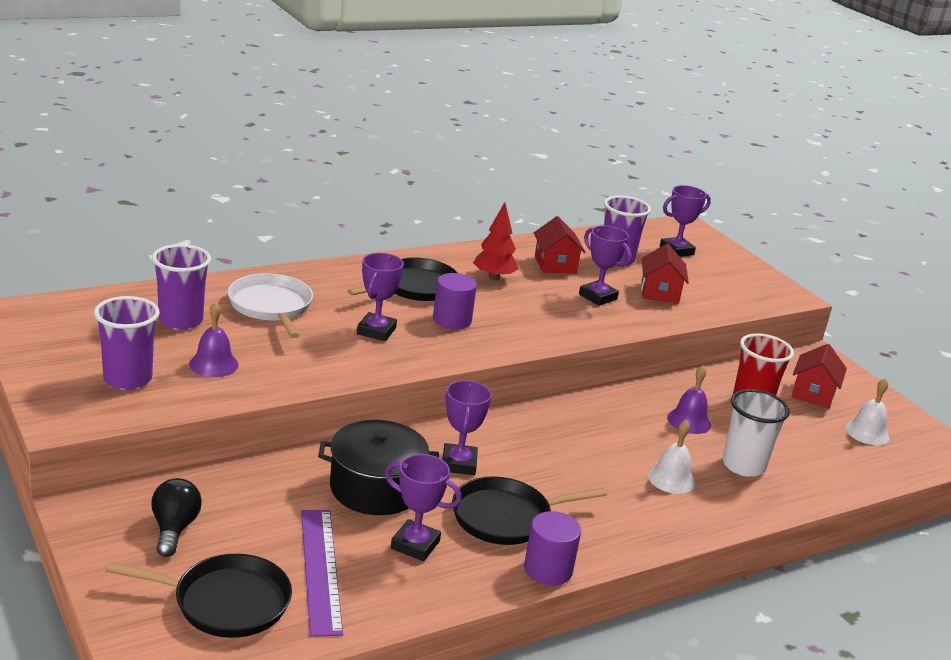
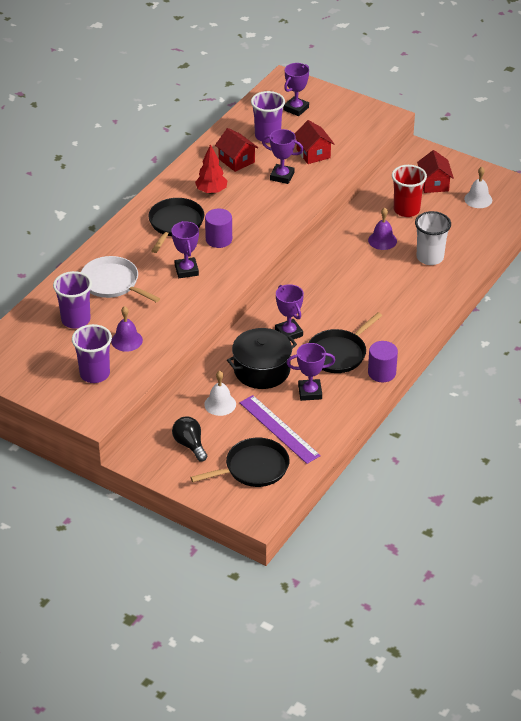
camera: 25 degrees left, 15 degrees up
white bell [648,420,695,494] -> white bell moved to [204,371,236,416]

